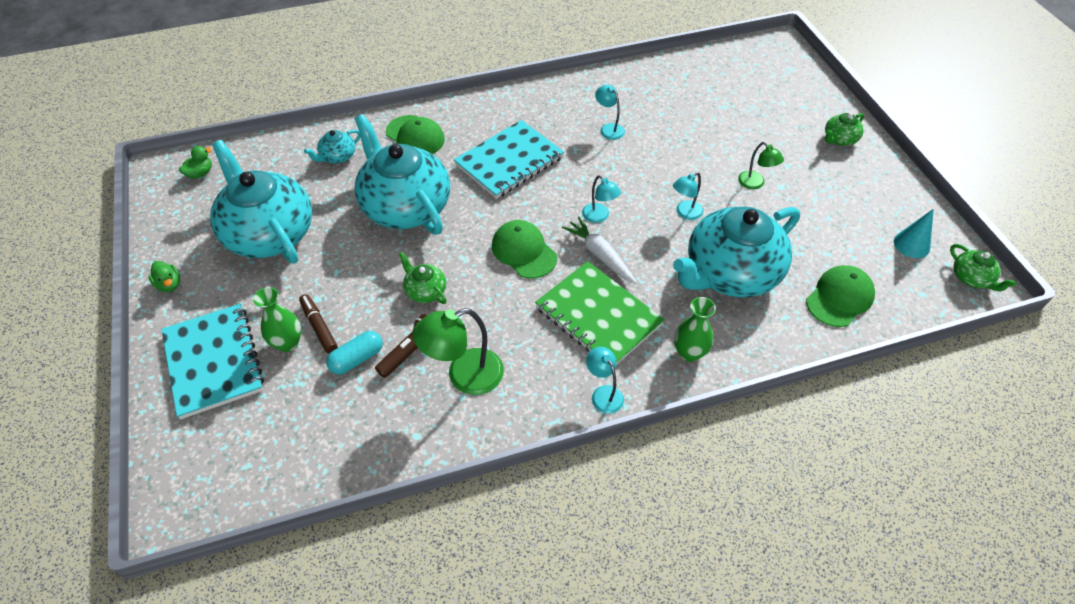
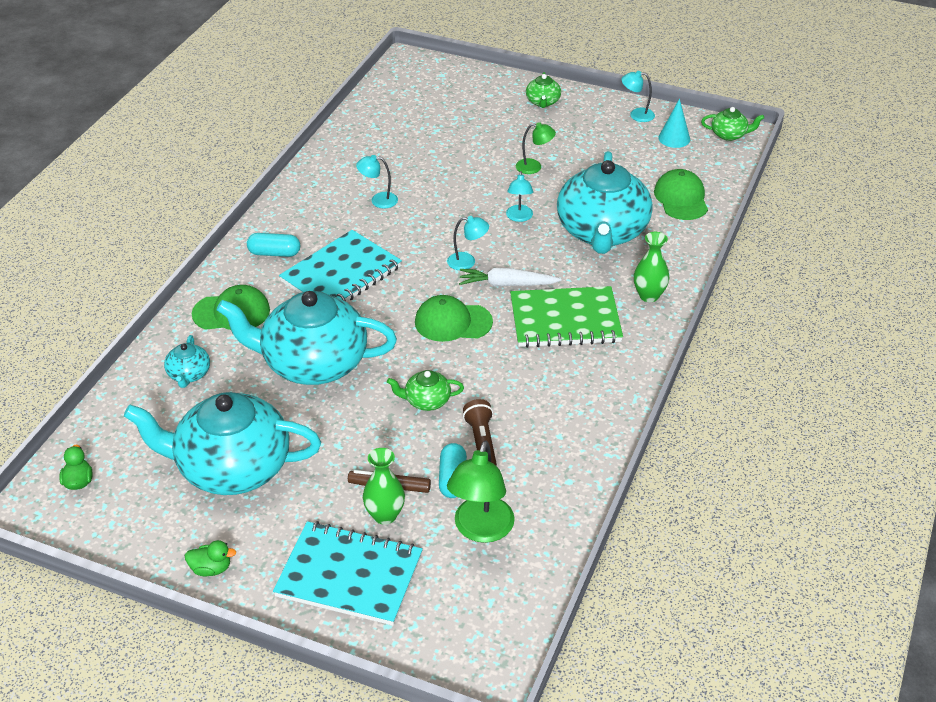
camera: 50 degrees left, 10 degrees down
green lamp [413,308,504,395] -> green lamp moved to [447,441,515,543]
turquoise notebook [454,120,564,199] -> turquoise notebook turned 45 degrees clockwise [279,230,402,302]
turquoise lamp [586,347,624,414] -> turquoise lamp moved to [622,71,655,122]
none -> turquoise capsule [247,233,300,257]

